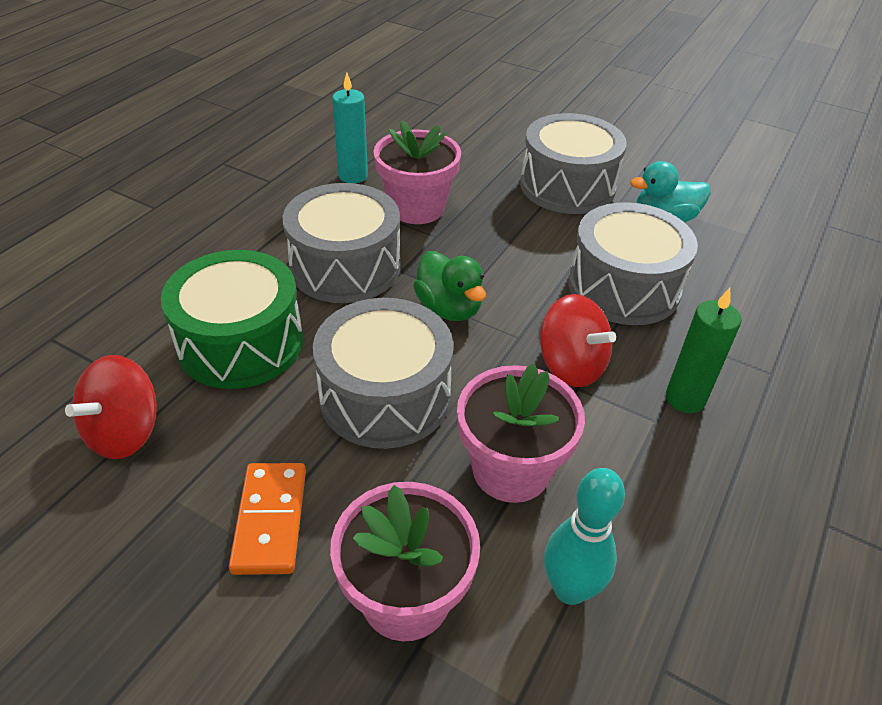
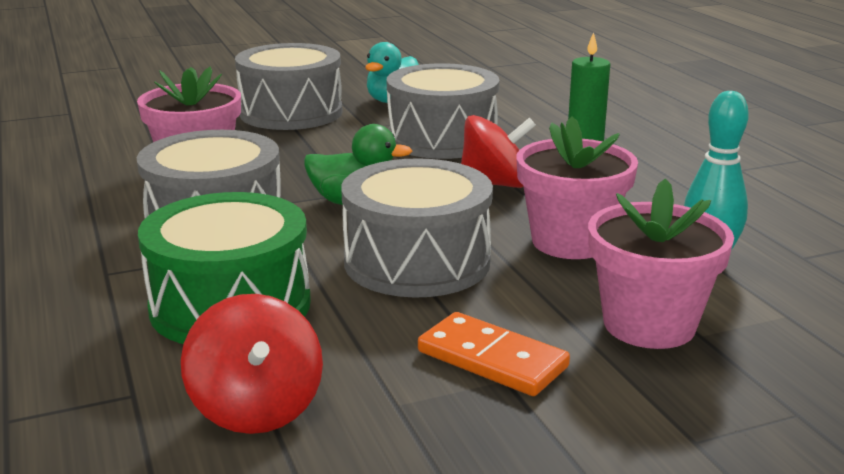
camera: 50 degrees left, 20 degrees down
turquoise candle [332,72,368,183] -> none

